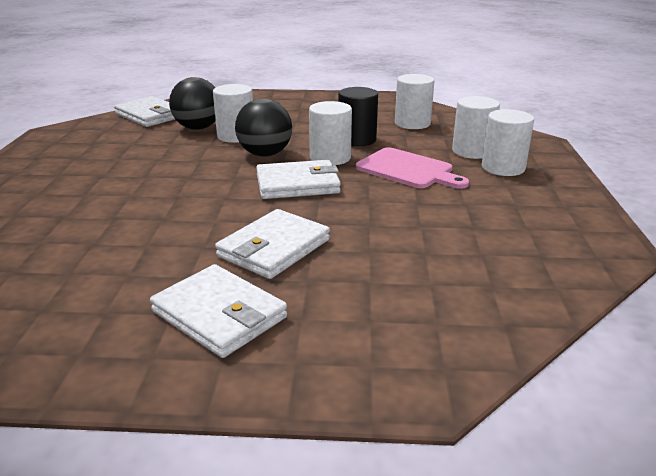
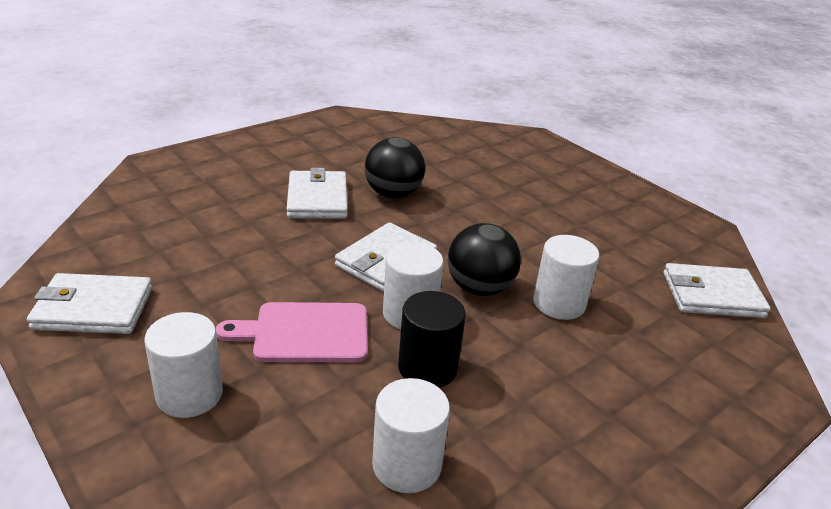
camera: 135 degrees right, 5 degrees up
white wallet [150,264,287,358] -> white wallet moved to [27,273,152,334]
black ball [169,77,216,130] -> black ball moved to [365,137,425,199]
white cylinder [452,96,500,159] -> none

